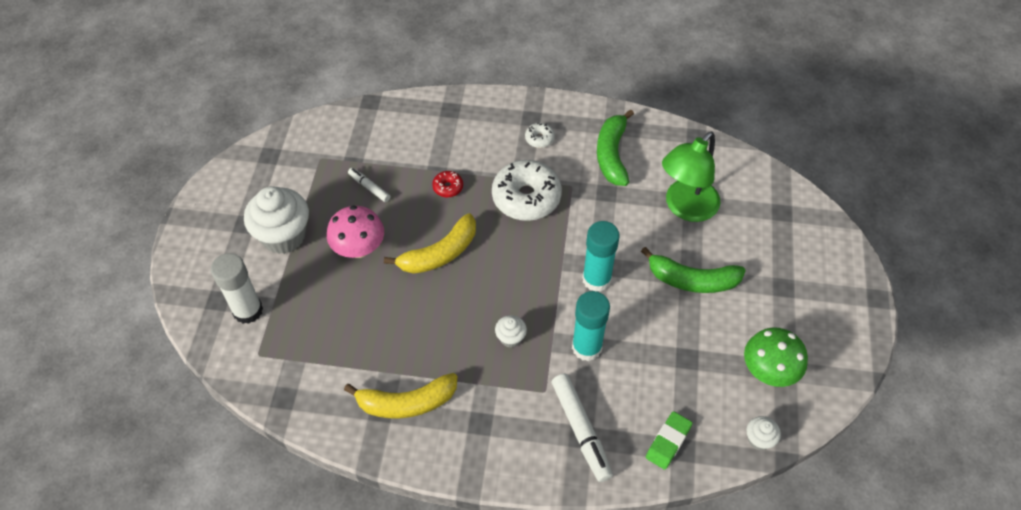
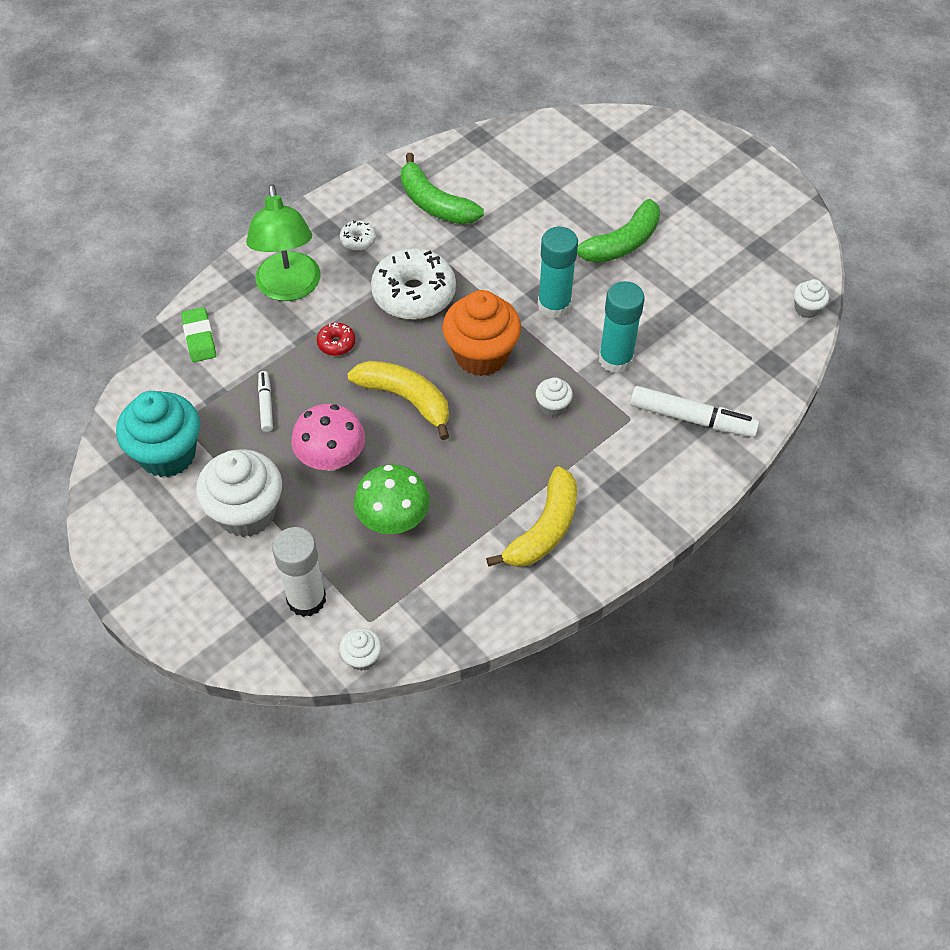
camera: 50 degrees left, 0 degrees up
white marker [348,168,390,202] -> white marker turned 90 degrees clockwise [258,371,273,432]
yellow banana [384,213,476,274] -> yellow banana turned 60 degrees counterclockwise [347,361,449,440]
green eraser [646,411,693,470] -> green eraser moved to [181,307,216,362]
green lamp [662,132,720,222] -> green lamp moved to [246,184,321,301]
green mushroom [744,327,808,387] -> green mushroom moved to [354,464,430,534]
none -> turquoise cupcake [116,391,200,477]
none -> white cupcake [339,628,382,671]
none -> orange cupcake [443,290,521,376]

